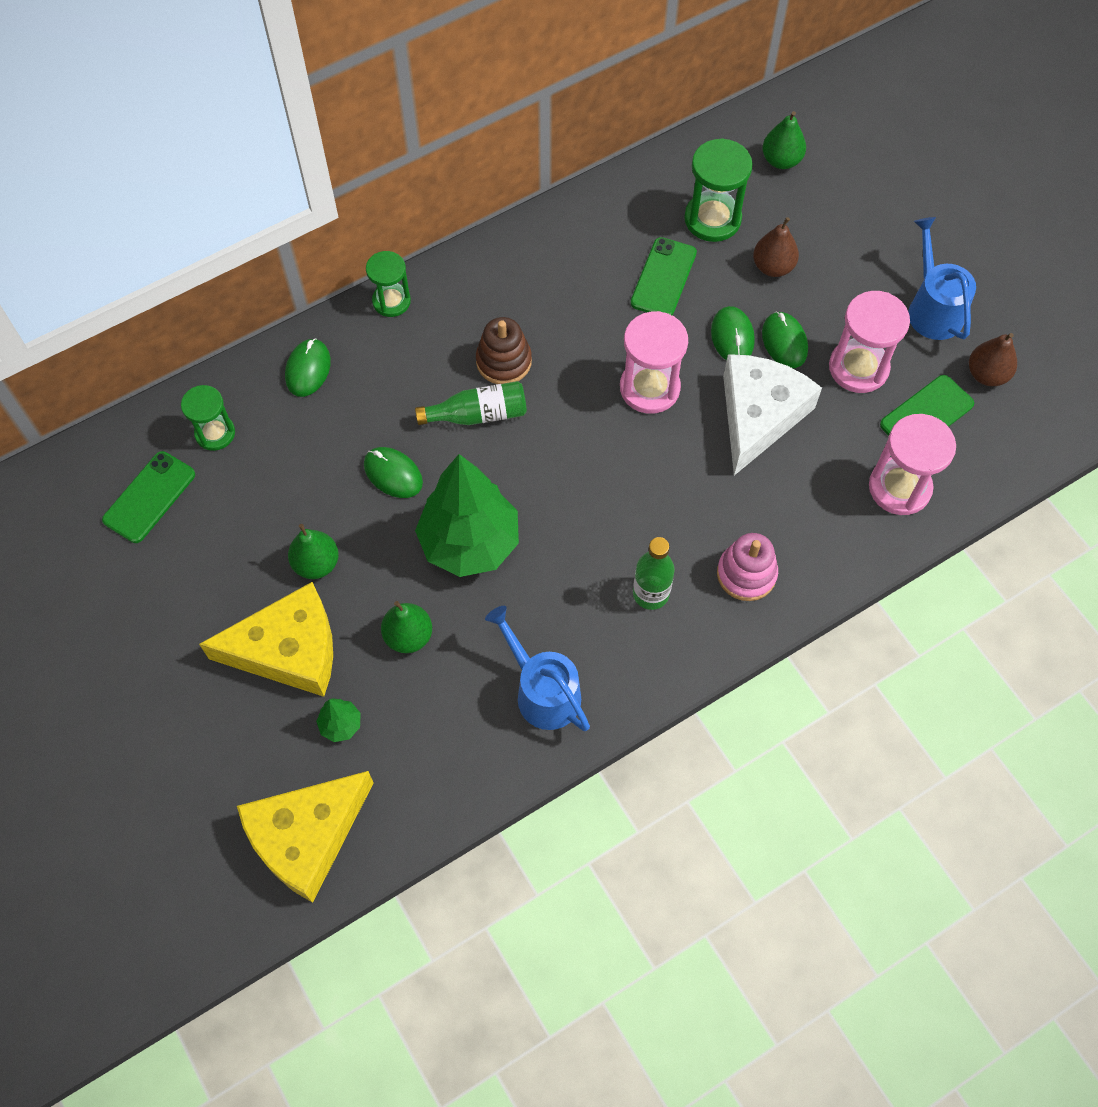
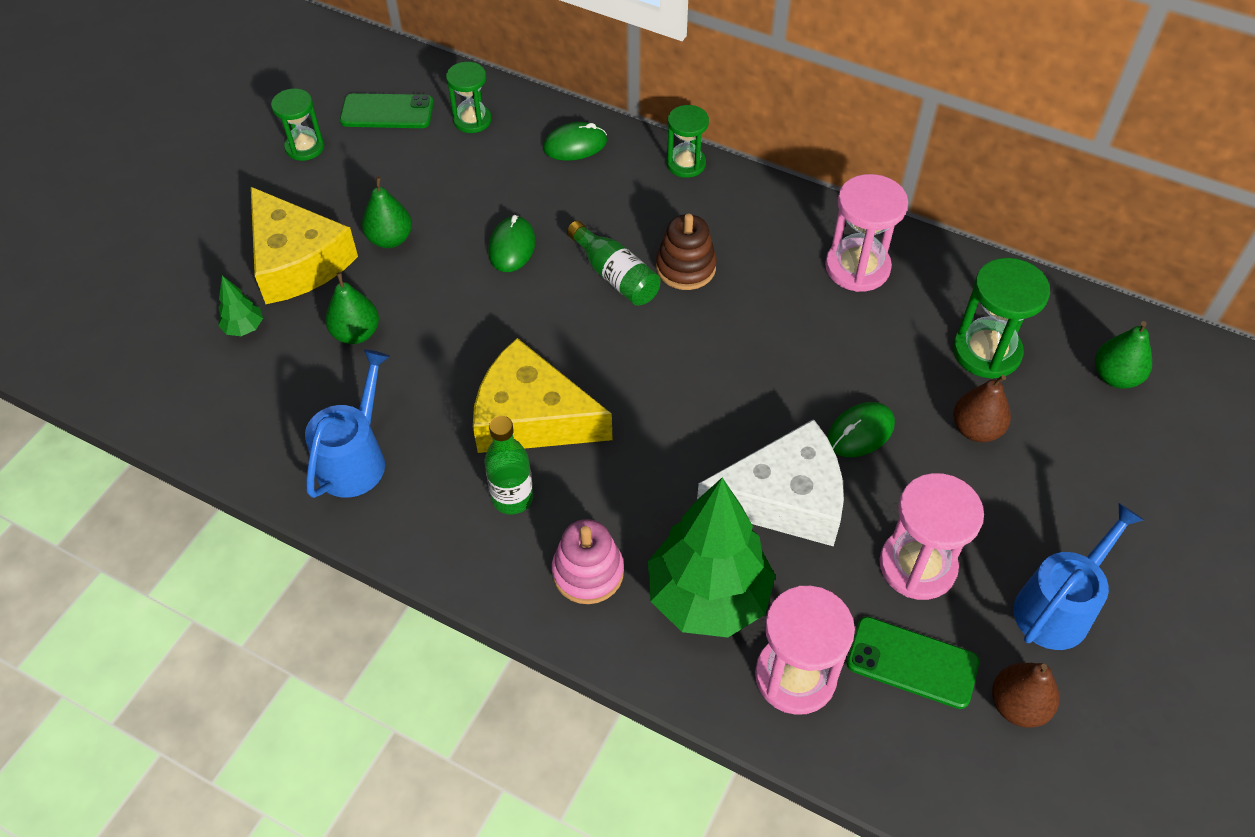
camera: 60 degrees right, 10 degrees down
yellow cheese [237,771,373,903] -> yellow cheese moved to [473,338,612,453]
green tree [415,454,519,577] -> green tree moved to [648,478,776,638]
pink hourglass [620,311,688,414] -> pink hourglass moved to [825,174,908,292]
green phone [631,237,697,315] -> none
green mouse [762,311,808,368] -> none
none -> green hourglass [271,89,324,161]

